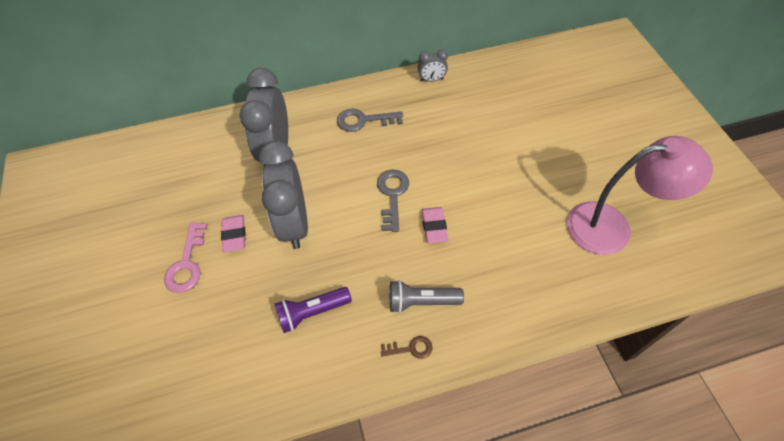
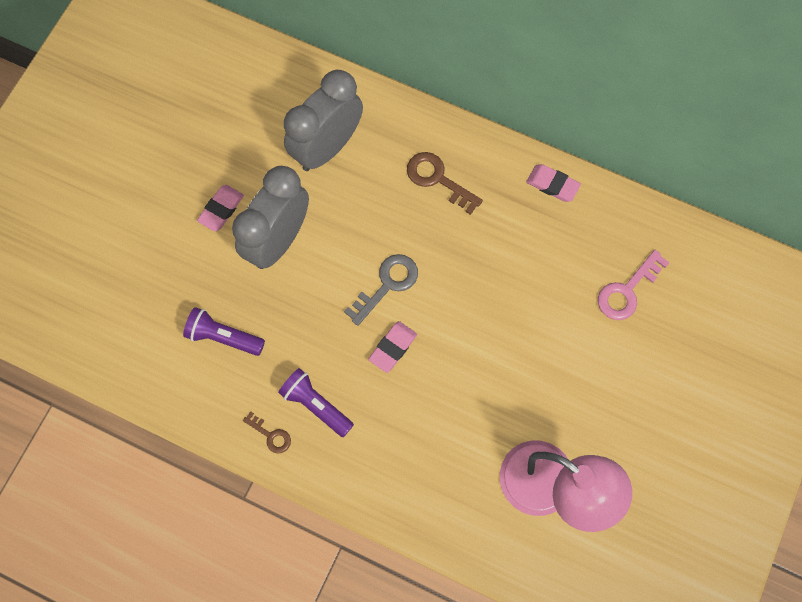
camera: 40 degrees right, 15 degrees up
pink key [164,222,207,293] -> pink key moved to [598,250,669,320]
grey key [337,109,403,132] -> brown key [407,152,483,215]
grey flashlight [389,280,464,313] -> purple flashlight [278,368,354,437]
grey clock [418,49,448,82] -> pink eraser [526,164,581,202]

